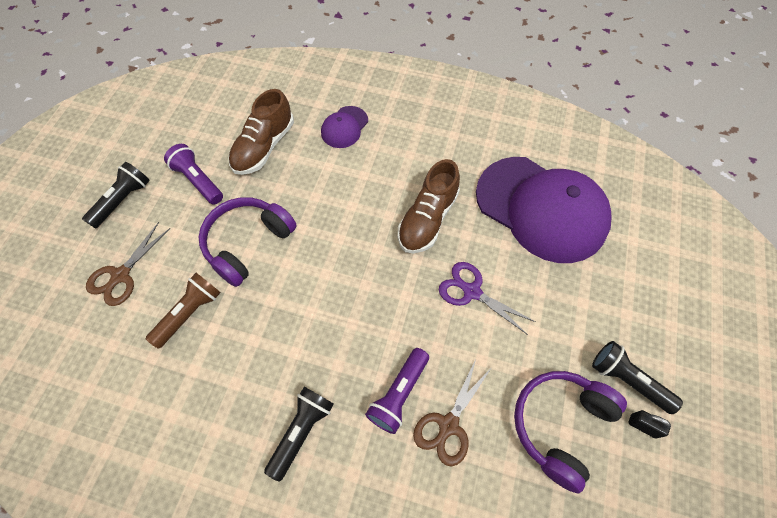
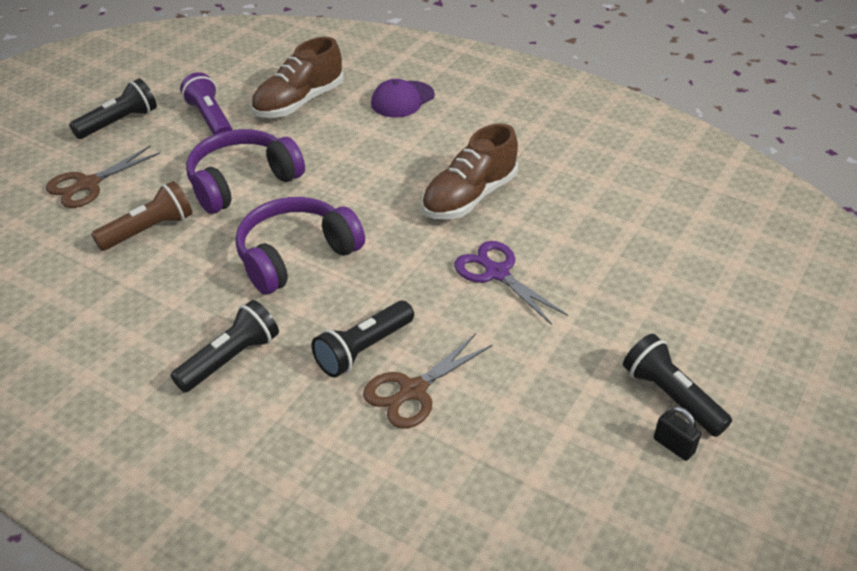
camera: 15 degrees right, 20 degrees down
purple flashlight [365,348,429,434] -> black flashlight [311,301,414,378]
purple cap [476,157,612,263] -> none
purple headphones [514,371,627,494] -> purple headphones moved to [235,197,365,294]

